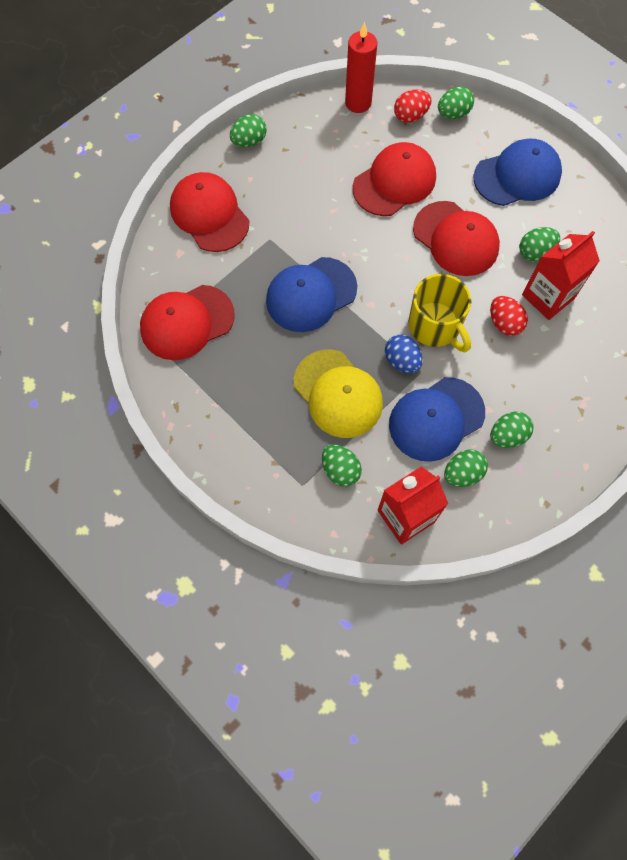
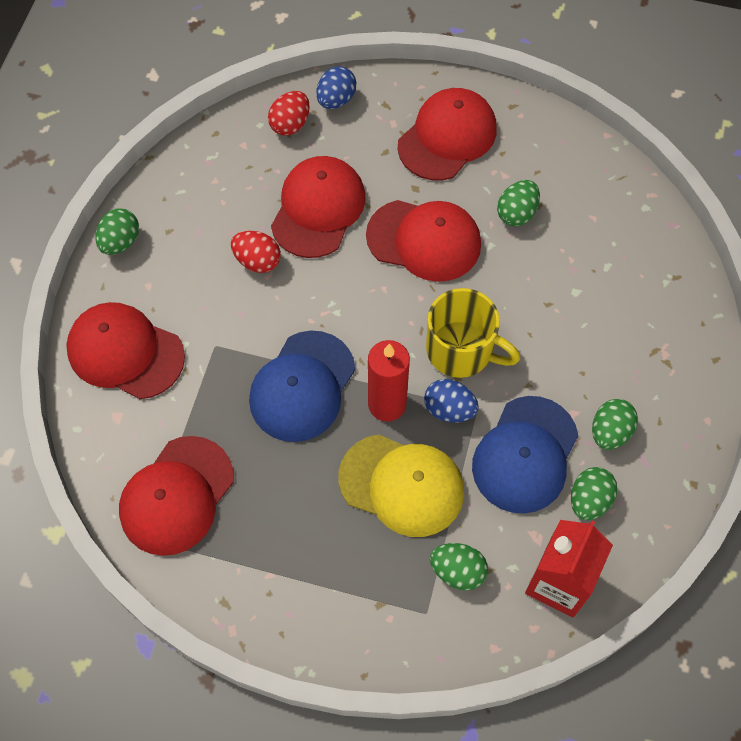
camera: 30 degrees left, 5 degrees down
red candle [345,22,377,113] -> red candle moved to [368,340,410,421]
green egg [438,87,474,119] -> blue egg [316,66,356,109]
blue cap [474,139,562,206] -> red cap [398,88,497,181]
red egg [490,296,528,336] -> red egg moved to [231,231,281,273]
red carton [522,231,600,320] -> none

